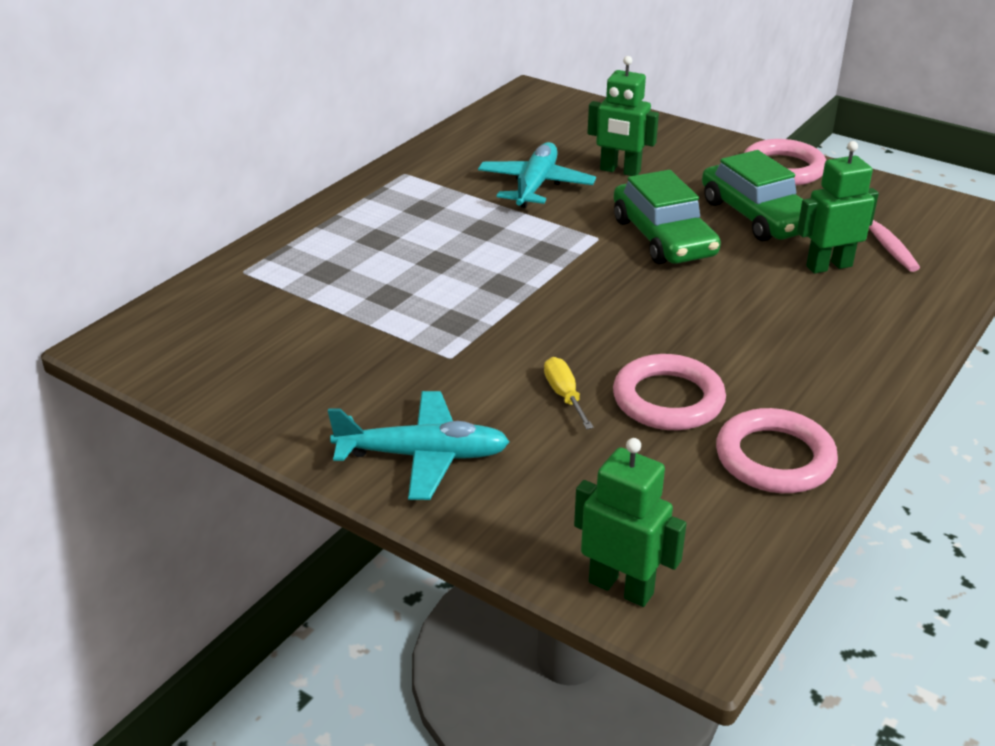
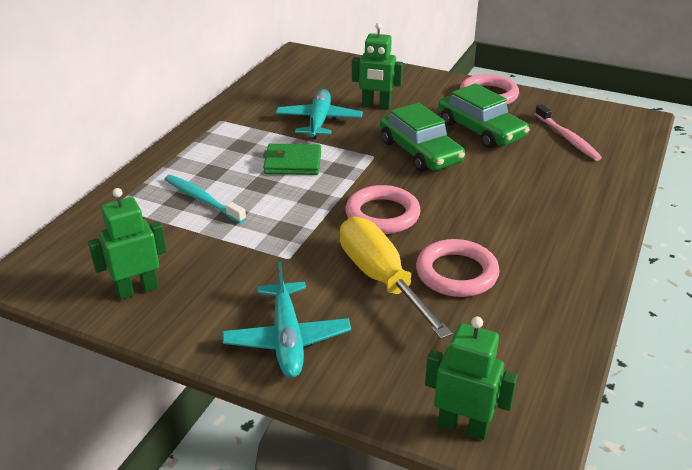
camera: 10 degrees left, 0 degrees up
turquoise plane [328,391,510,500] -> turquoise plane turned 90 degrees clockwise [222,262,351,378]
yellow screwdriver [544,357,594,429] -> yellow screwdriver [340,216,453,339], size x2.23
pink ring [716,408,838,493] -> pink ring moved to [346,185,421,234]
green robot [797,141,879,274] -> green robot moved to [88,188,167,300]
none -> turquoise toothbrush [165,175,246,223]
none -> green wallet [263,144,321,175]

